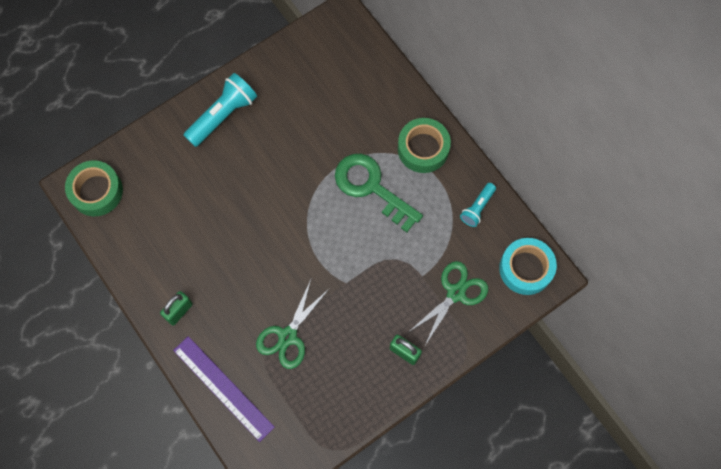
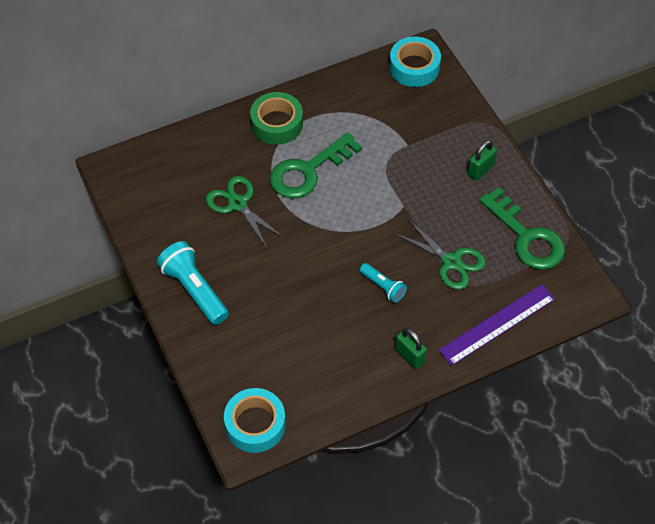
camera: 80 degrees left, 15 degrees down
green tape [65,161,123,216] -> turquoise tape [224,388,286,453]
green scissors [410,261,488,345] -> green scissors moved to [206,176,284,248]
turquoise flashlight [460,183,496,227] -> turquoise flashlight moved to [360,263,407,303]
none -> green key [479,187,565,270]

